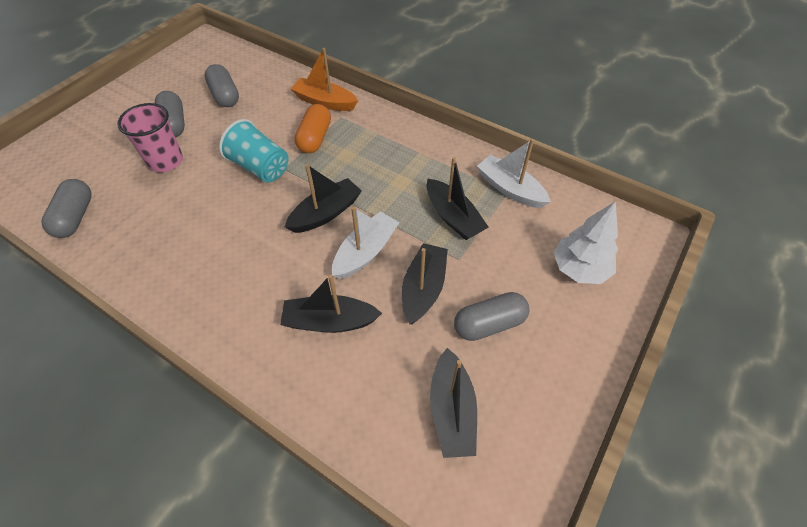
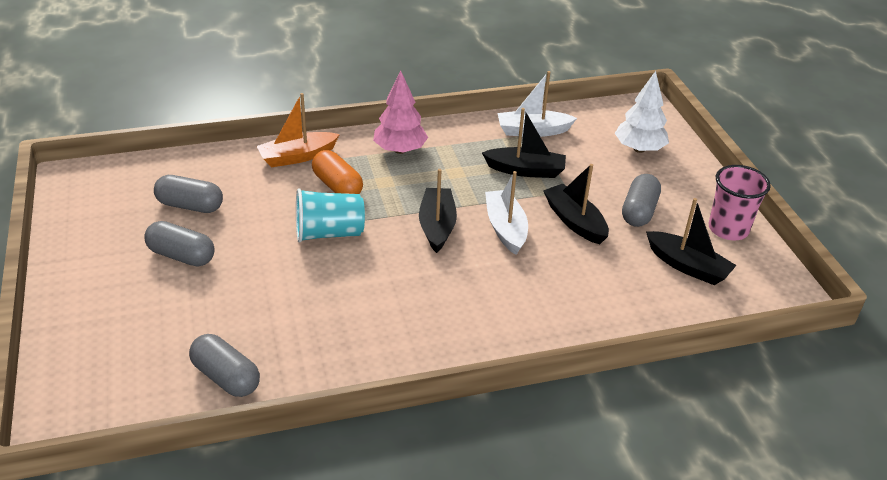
camera: 50 degrees left, 15 degrees down
pink cup [117,103,183,172] -> pink cup moved to [709,165,771,240]
black boat [280,274,382,333] -> none
none -> pink tree [373,71,428,154]

